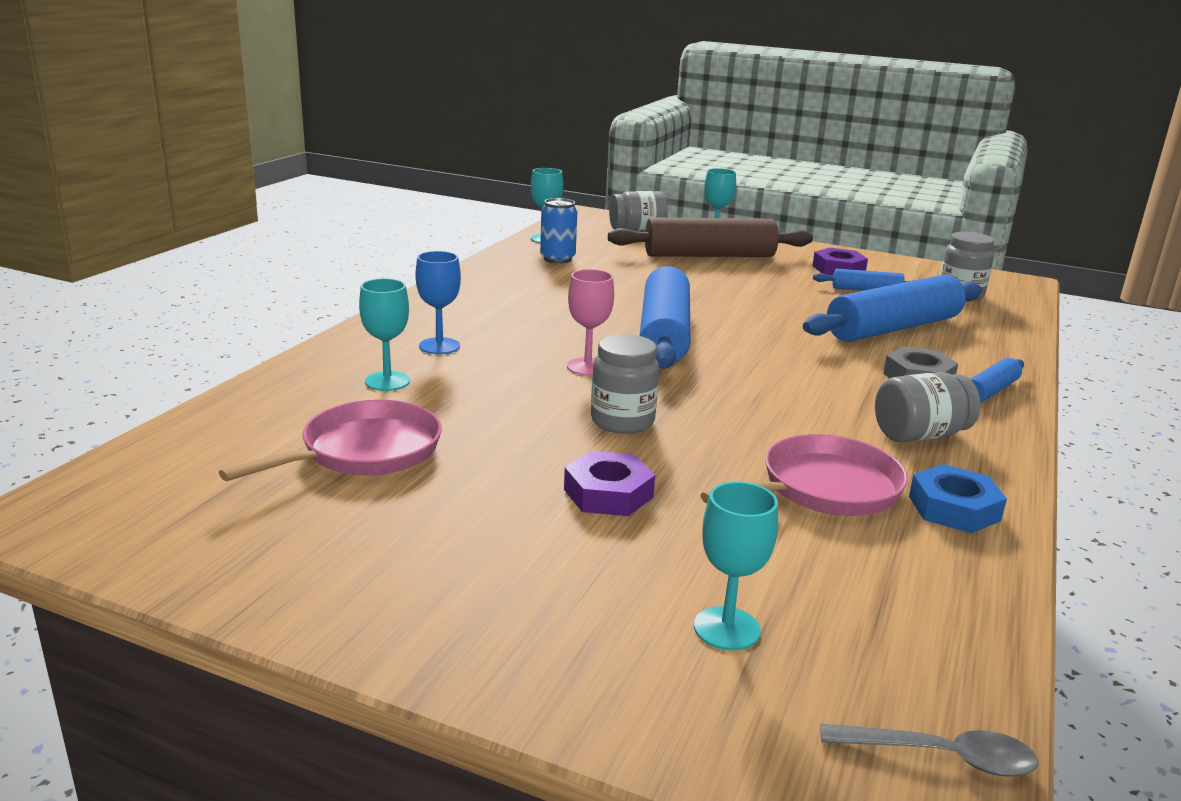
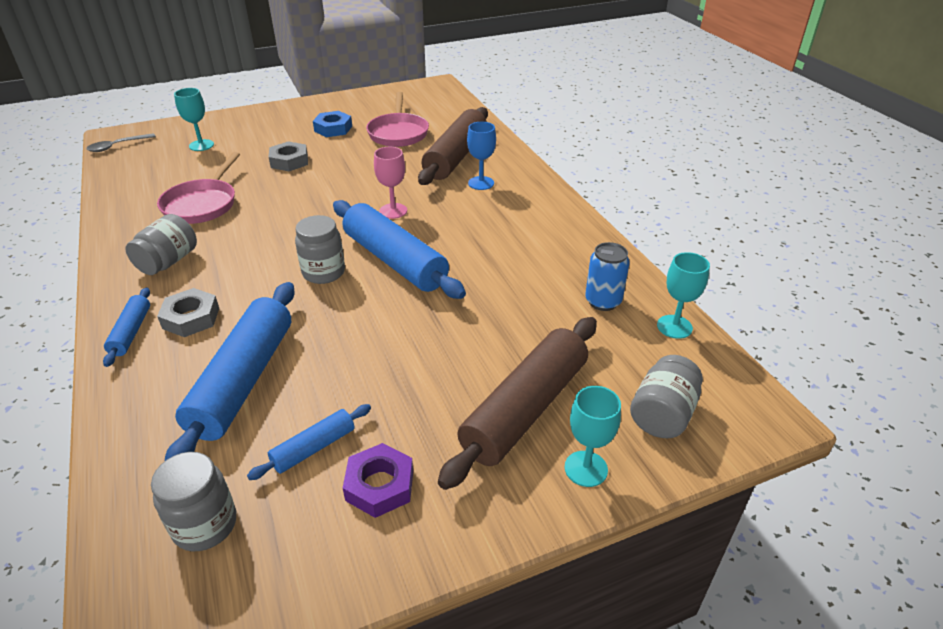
camera: 135 degrees right, 15 degrees up
turquoise goblet [359,278,410,391] -> brown rolling pin [418,107,488,185]
purple nut [564,451,655,516] -> grey nut [269,141,308,171]
grey jar [591,334,659,434] -> grey jar moved to [295,215,345,284]
blue nut [909,464,1007,533] -> blue nut moved to [313,111,352,137]

